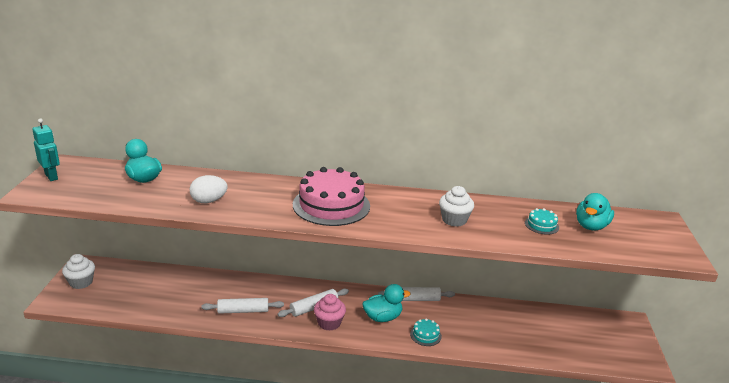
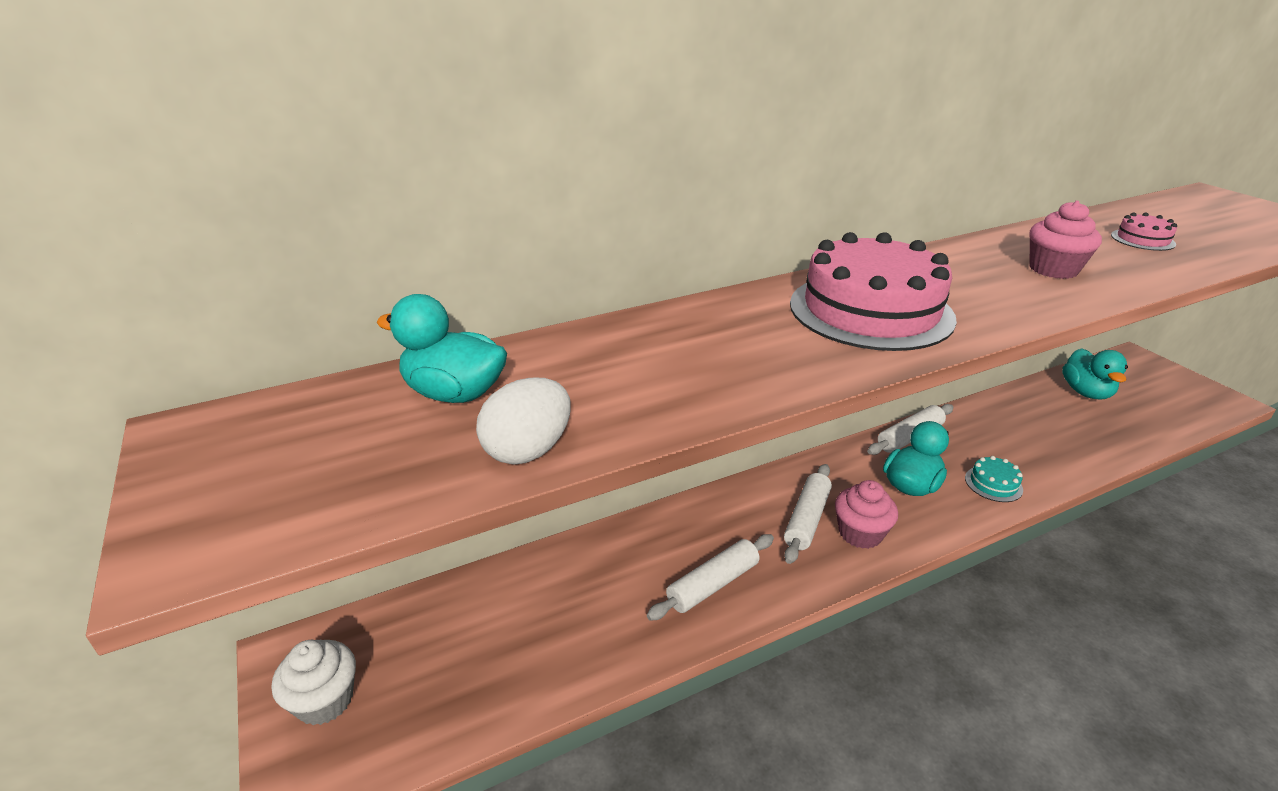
camera: 30 degrees left, 5 degrees up
turquoise robot [32,118,60,181] -> none
white egg [190,175,227,203] -> white egg moved to [476,378,571,465]
white cupcake [439,186,474,227] -> pink cupcake [1030,201,1102,279]
turquoise cake [525,208,559,235] -> pink cake [1111,212,1177,251]
turquoise duck [576,193,614,230] -> turquoise duck moved to [1062,348,1128,400]

